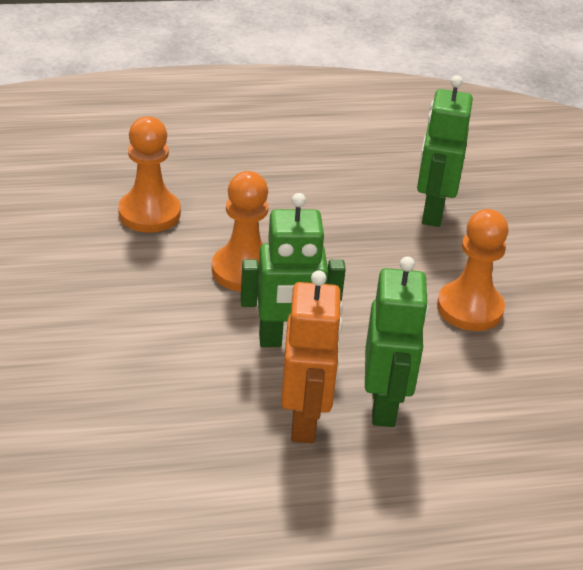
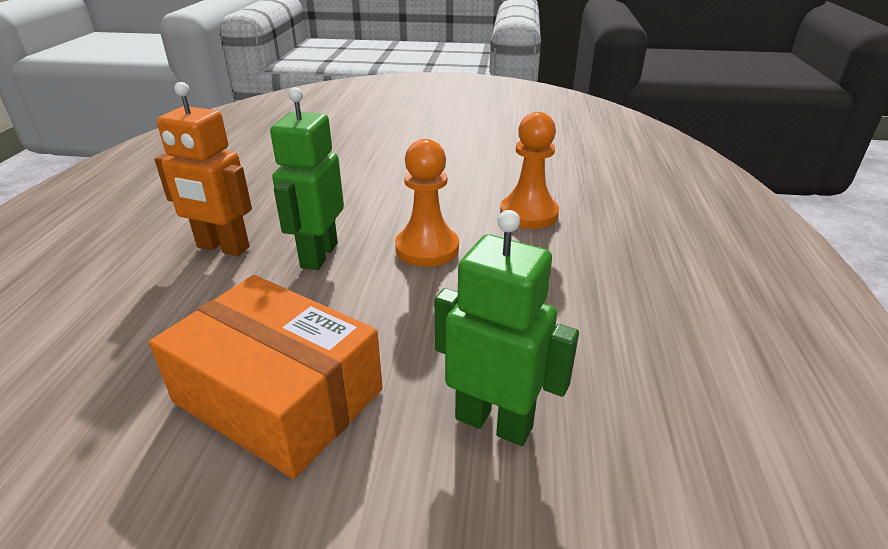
camera: 110 degrees right, 5 degrees down
green robot [365,256,429,427] -> none
orange pawn [437,209,509,331] -> orange box [149,275,382,479]

